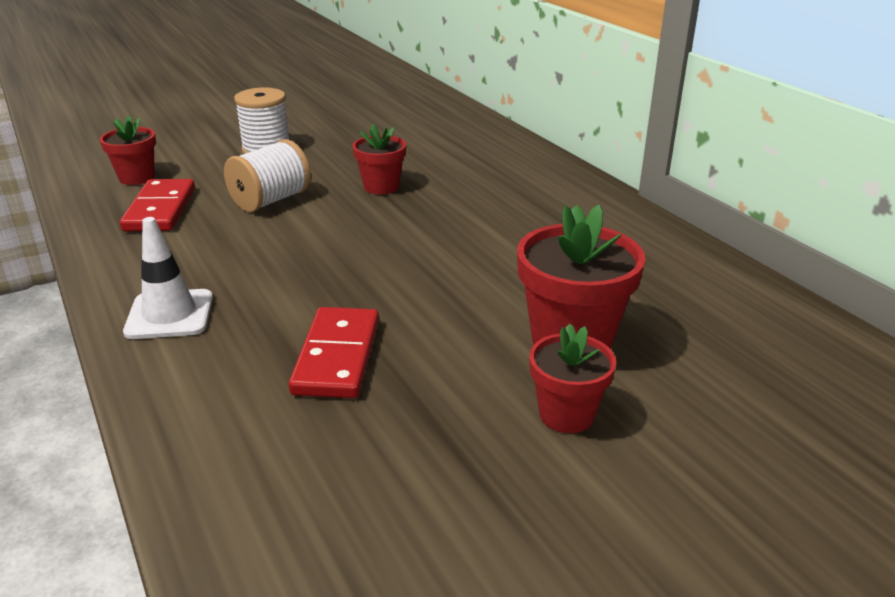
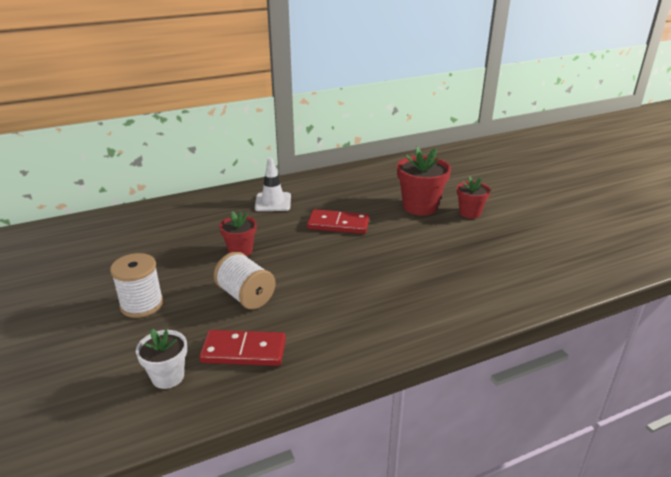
camera: 85 degrees left, 0 degrees up
red flower pot [100,115,156,185] -> white flower pot [136,328,187,389]
white traffic cone [123,217,213,339] -> white traffic cone moved to [255,157,291,211]
red domino [289,307,379,398] -> red domino moved to [307,209,369,234]

